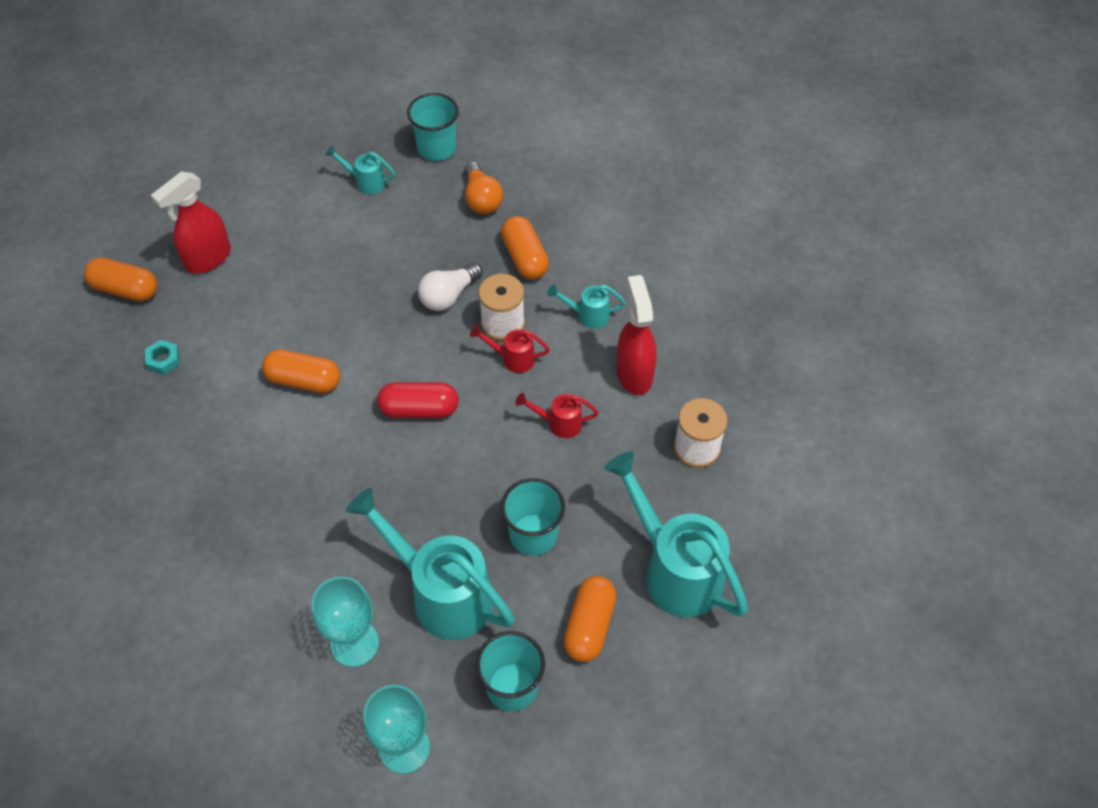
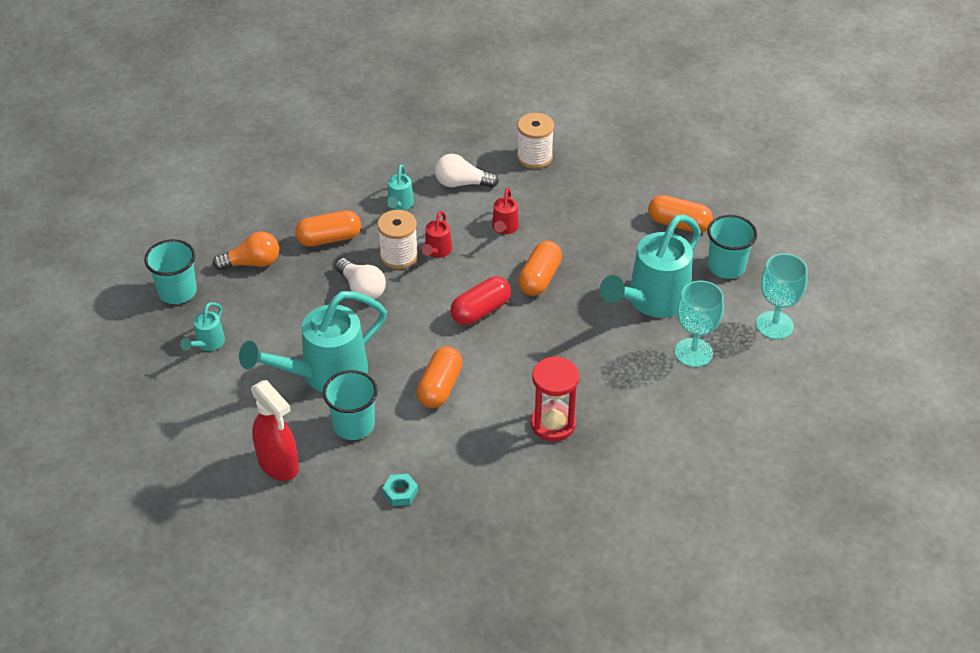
camera: 85 degrees left, 10 degrees down
orange capsule [84,257,158,301] -> orange capsule moved to [518,241,562,296]
red capsule [377,382,459,418] -> red capsule turned 45 degrees clockwise [450,276,511,325]
turquoise cup [501,478,565,556] -> turquoise cup moved to [323,370,378,440]
turquoise watering can [604,451,748,617] -> turquoise watering can moved to [239,291,387,392]
red spray bottle [616,275,657,395] -> white light bulb [435,154,499,188]
none -> red hourglass [531,356,579,441]

